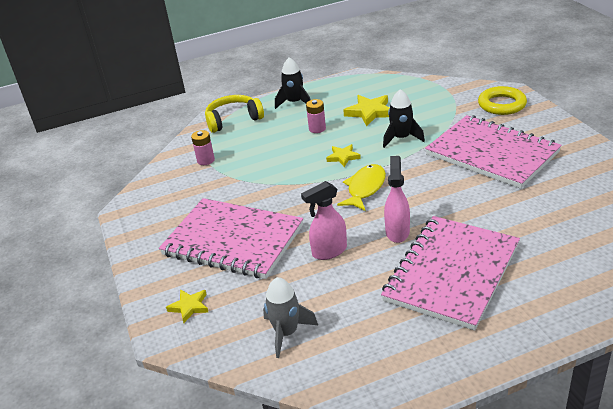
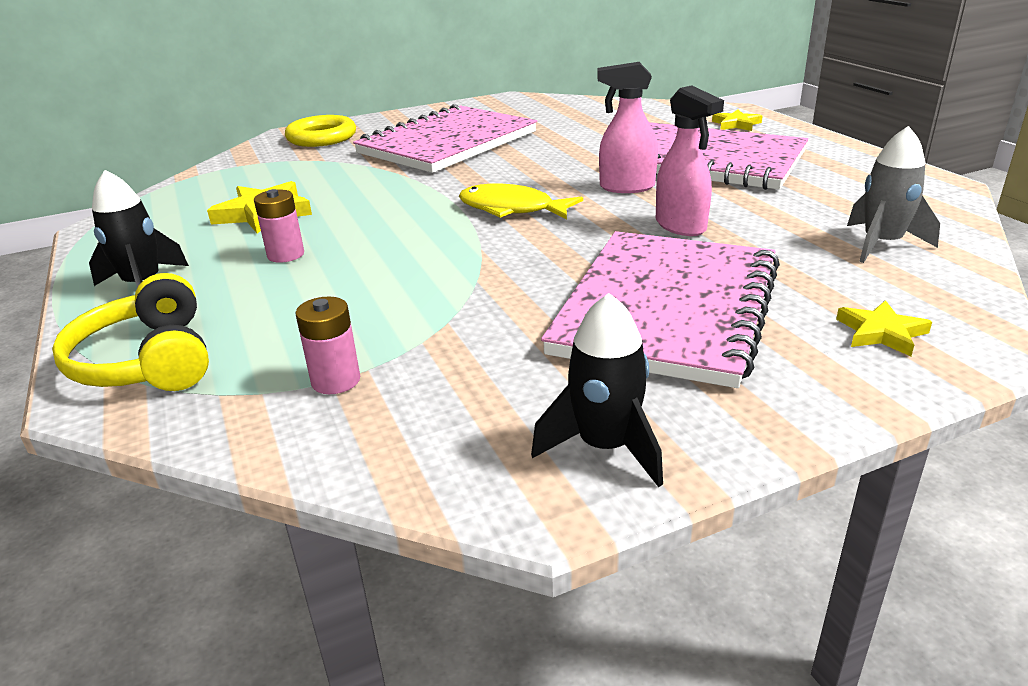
camera: 95 degrees left, 5 degrees down
yellow star [326,144,361,167] -> yellow star moved to [712,109,762,131]
black rocket [383,89,425,148] -> black rocket moved to [531,293,663,487]

